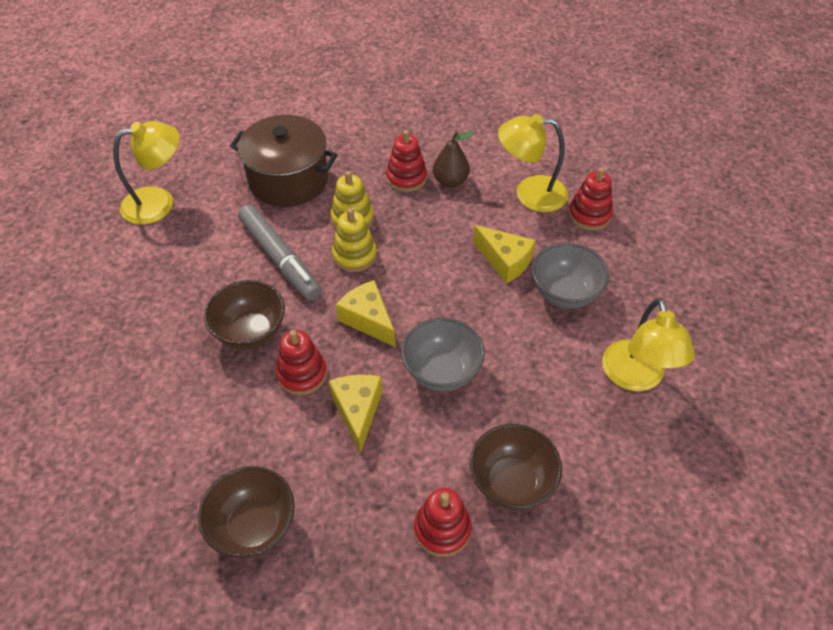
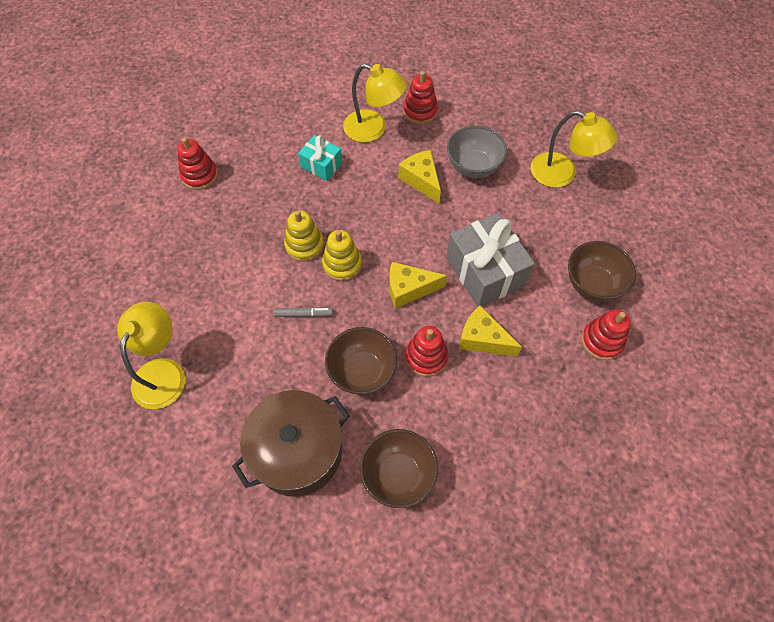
camera: 55 degrees left, 10 degrees up
brown bowl [198,466,295,558] -> brown bowl moved to [360,429,438,508]
brown pot [230,115,337,207] -> brown pot moved to [232,390,350,497]
grey marker [238,204,322,301] -> grey marker [274,307,333,317], size x0.47
red stacking toy [386,130,427,192] -> red stacking toy moved to [177,137,218,190]
grey bowl [401,318,485,391] -> grey gift [446,213,535,307]
brown pear [433,132,474,188] -> turquoise gift [298,135,342,181]
yellow cheese [473,225,536,284] -> yellow cheese turned 105 degrees counterclockwise [398,150,441,203]
yellow lamp [498,114,568,212] -> yellow lamp turned 105 degrees counterclockwise [343,64,407,142]

